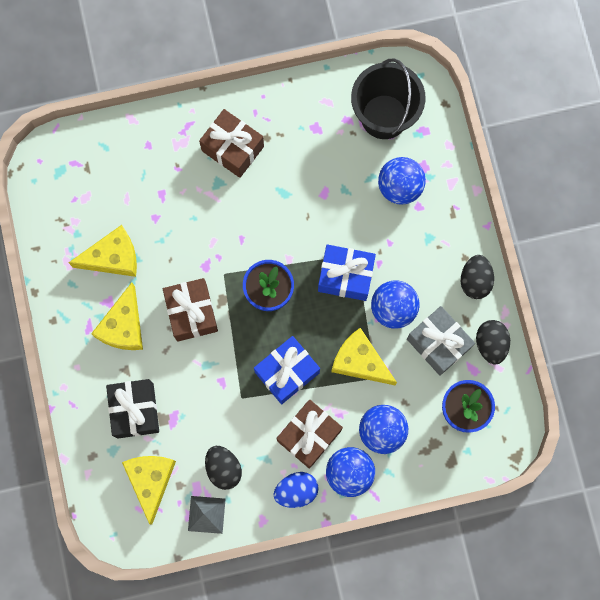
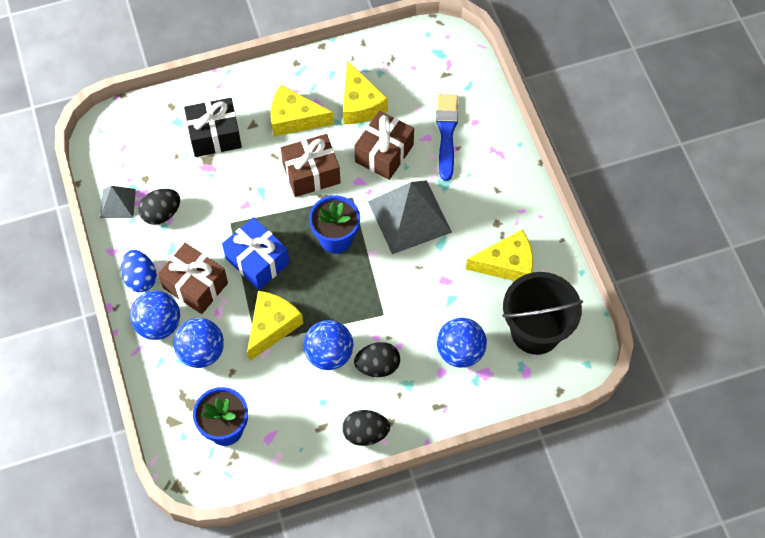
camera: 85 degrees right, 15 degrees down
yellow cheese [122,456,176,524] -> yellow cheese moved to [466,229,533,281]
brown gift [199,109,264,178] -> brown gift moved to [354,111,414,180]
blue gift [318,244,376,301] -> none
grey gift [407,306,475,376] -> none
black egg [476,320,510,364] -> black egg moved to [354,342,400,377]
none -> grey pyramid [368,180,452,254]
none -> blue brush [436,94,458,181]

